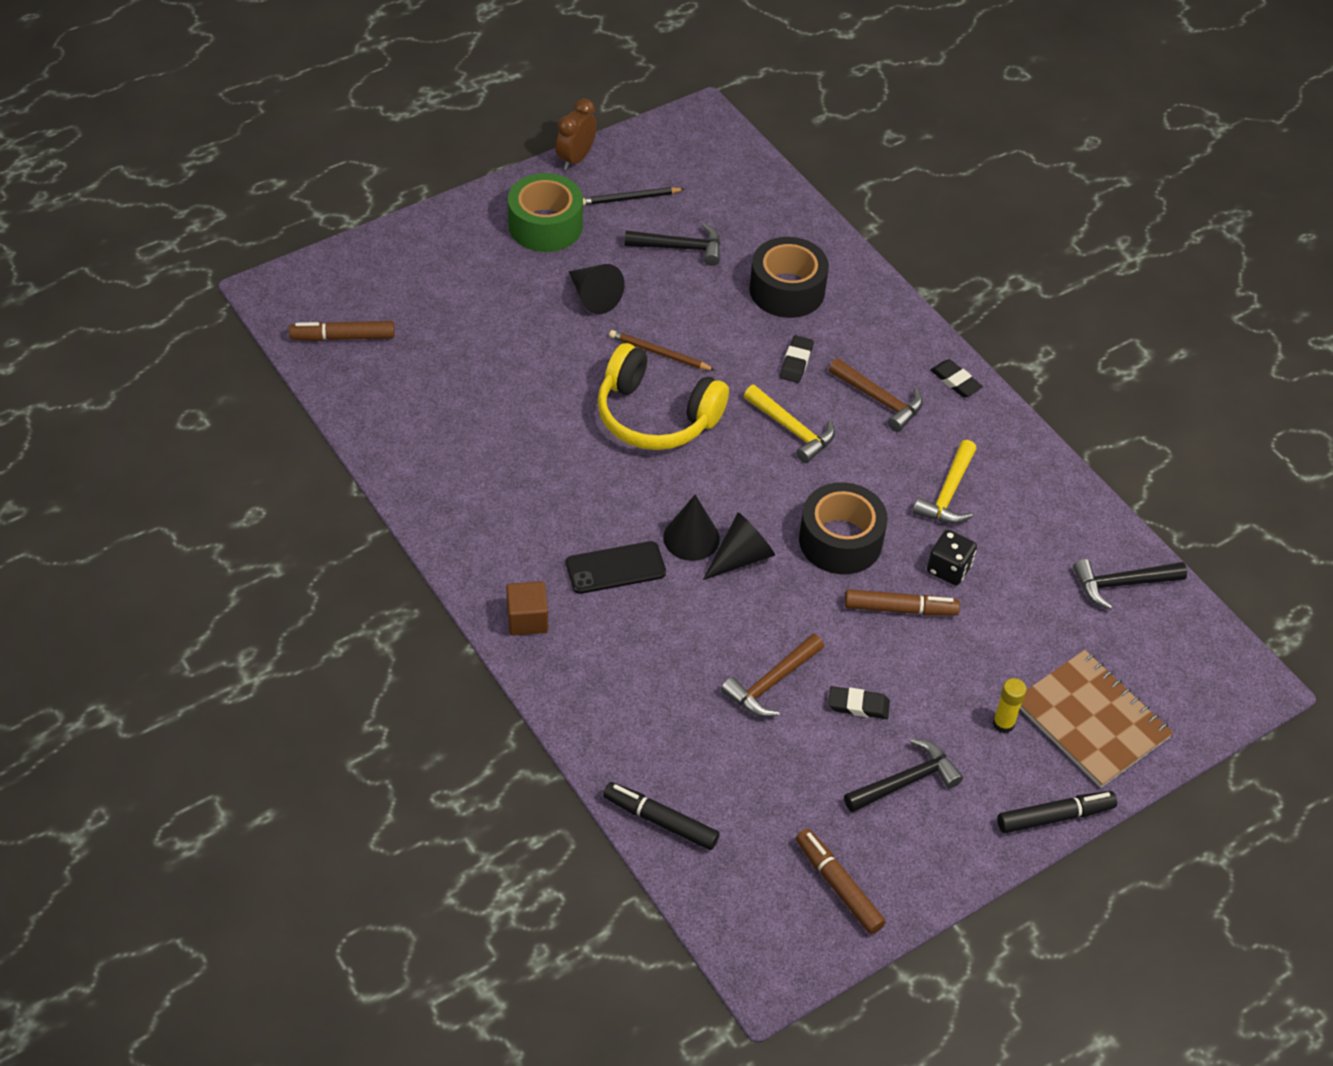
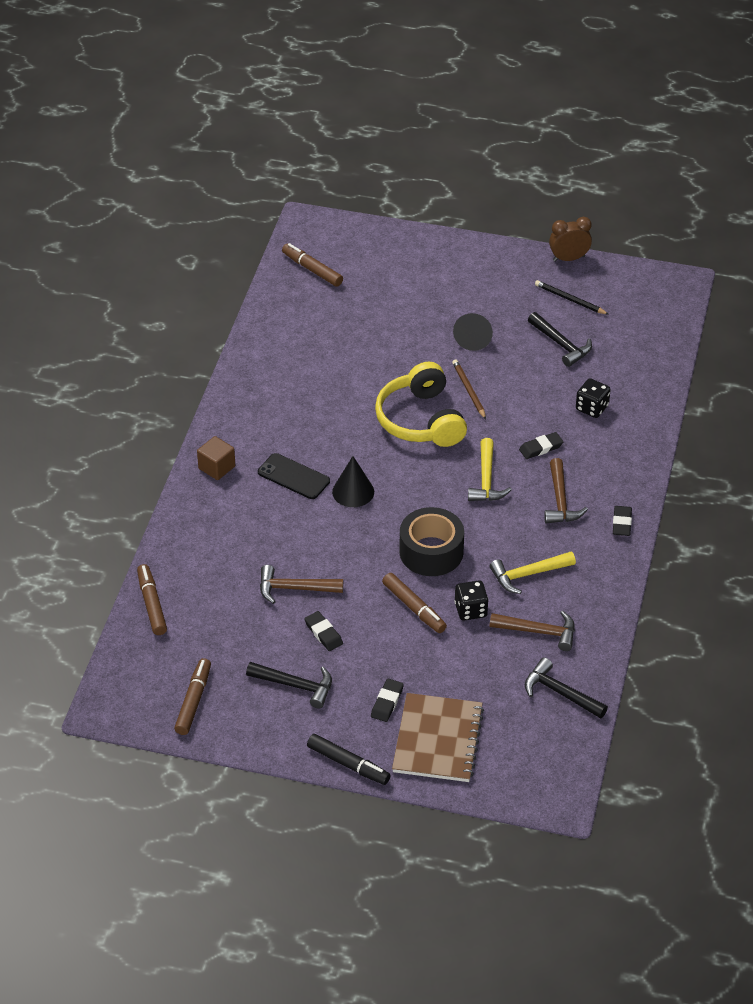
camera: 50 degrees right, 5 degrees down
green tape [508,173,583,252] -> none
black marker [603,782,720,850] -> brown marker [137,564,167,635]
black cone [703,512,775,580] -> none
black tape [749,237,829,318] -> black dice [576,378,611,418]
yellow glue stick [992,678,1027,733] -> black eraser [371,679,404,722]
none -> brown hammer [490,610,575,651]

